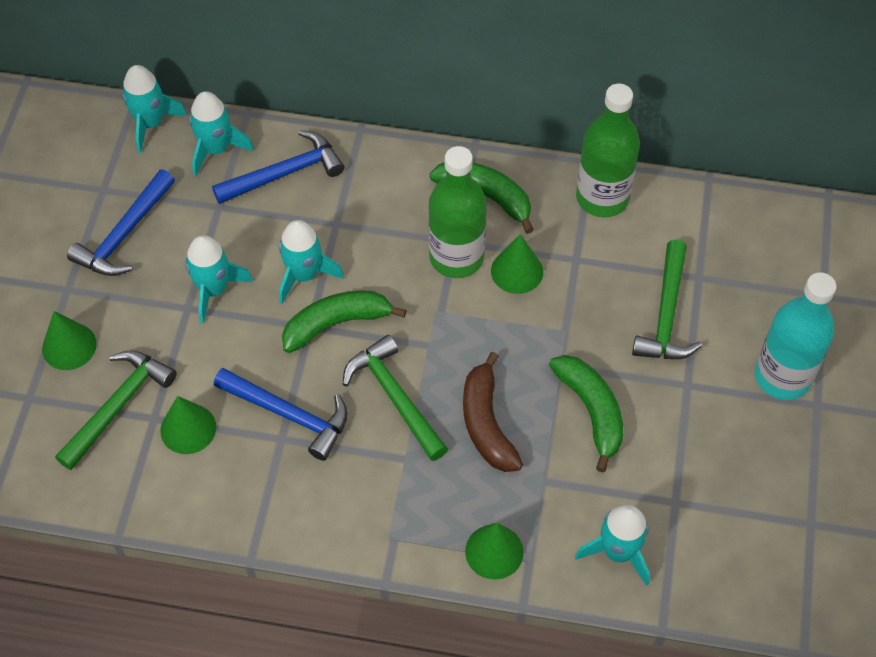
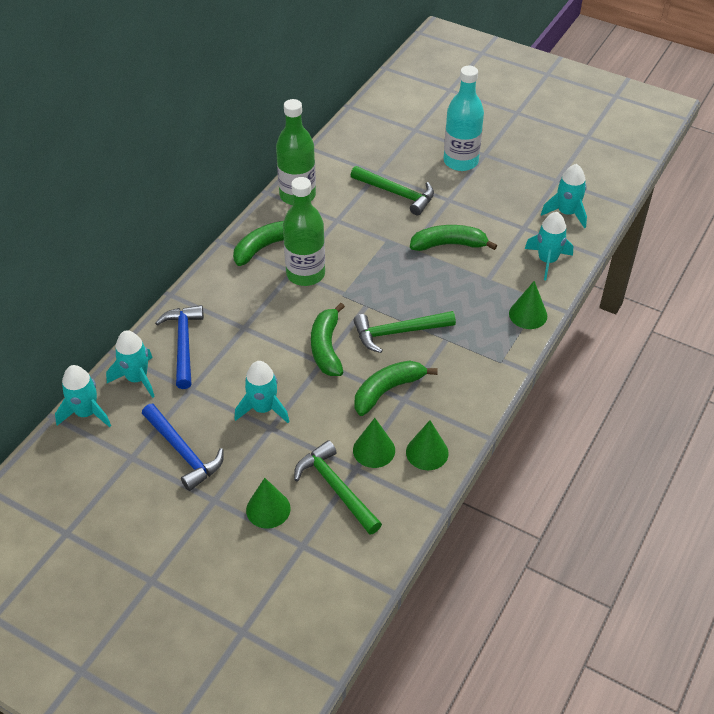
camera: 70 degrees left, 10 degrees down
blue hammer [214,368,348,461] -> green banana [355,361,438,416]
turquoise rocket [279,220,344,304] -> turquoise rocket moved to [541,164,587,228]
brown banana [463,352,523,472] -> none
green cone [491,234,543,294] -> green cone moved to [406,420,449,470]

